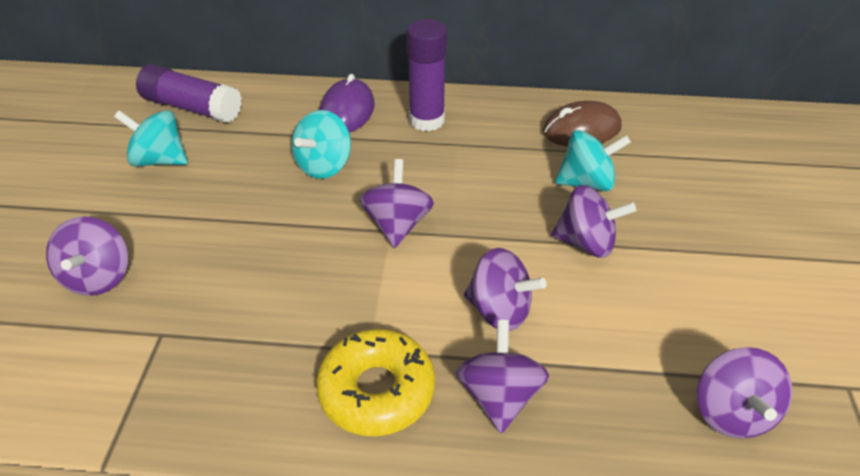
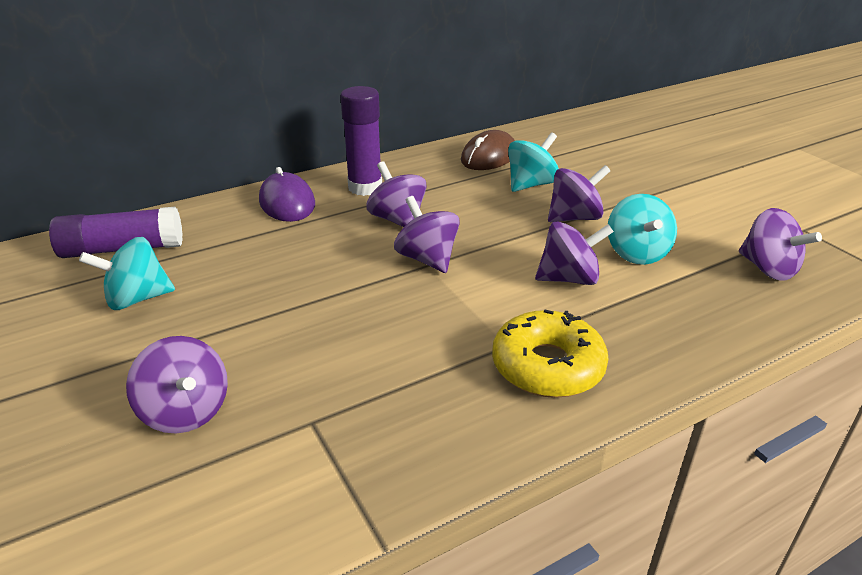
camera: 35 degrees left, 10 degrees down
turquoise spinning top [292,110,351,179] -> turquoise spinning top moved to [608,194,677,265]
purple spinning top [456,320,549,433] -> purple spinning top moved to [366,161,427,227]

